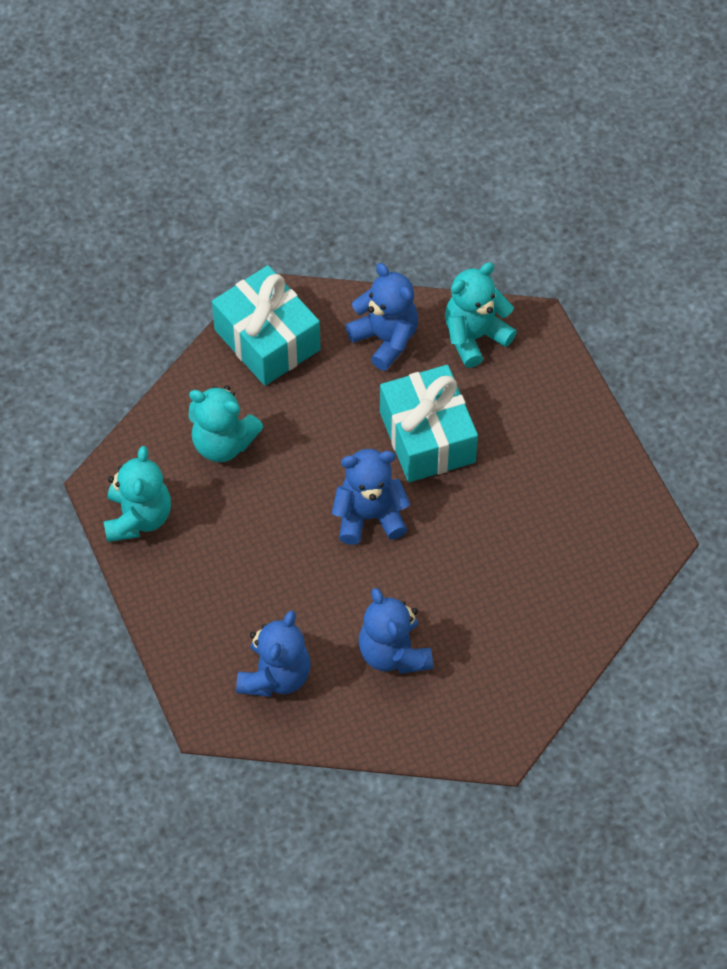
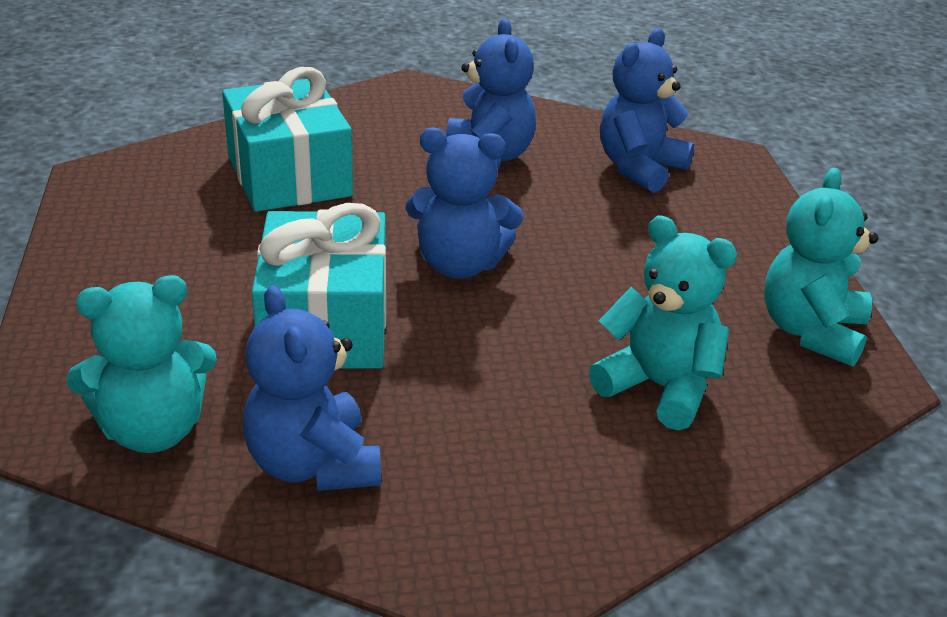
camera: 165 degrees left, 25 degrees down
turquoise gift [212,265,320,386] -> turquoise gift moved to [222,67,353,212]

